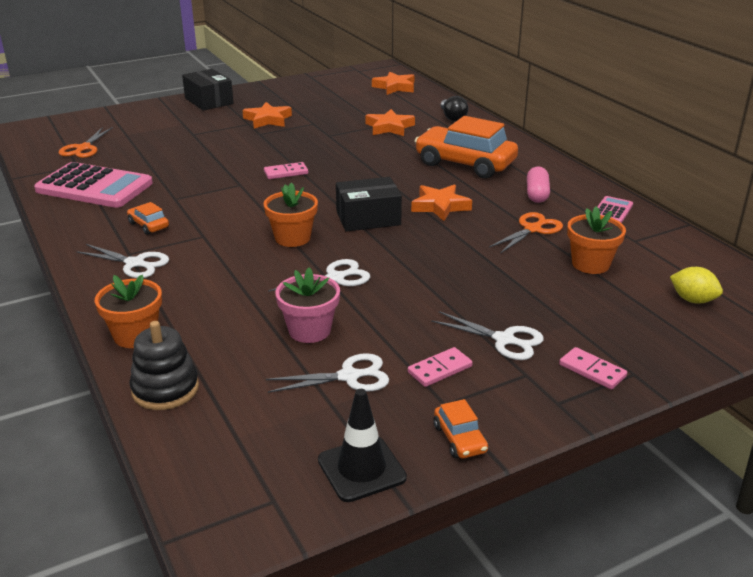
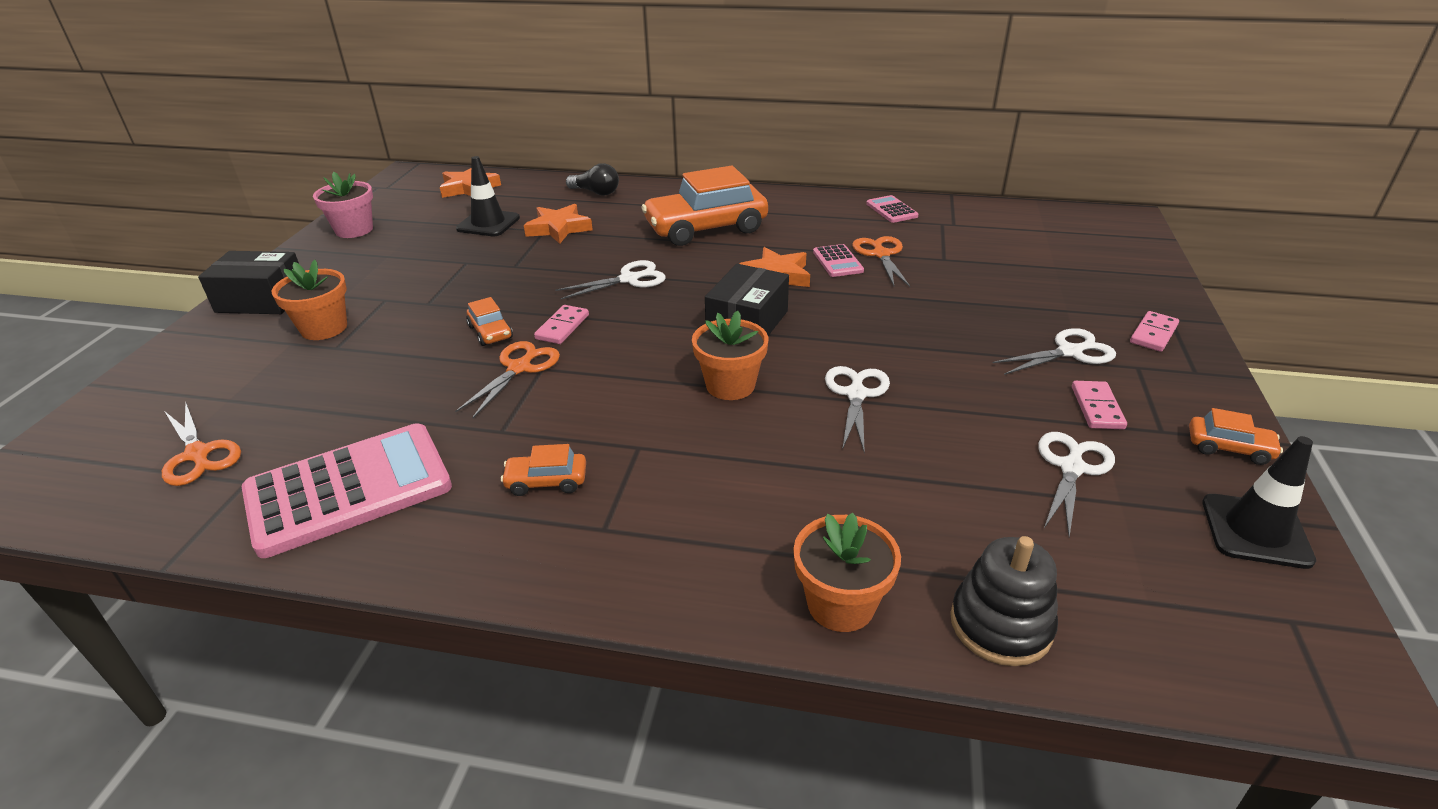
camera: 50 degrees left, 5 degrees up
white scissors [76,244,169,278] -> white scissors moved to [556,260,666,299]
orange star [243,102,292,128] -> none
pink flower pot [275,268,340,343] -> pink flower pot moved to [313,172,373,238]
pink capsule [527,166,550,203] -> none
pink domino [559,347,627,390] -> pink domino turned 45 degrees counterclockwise [1130,311,1179,352]
orange flower pot [567,206,626,274] -> orange flower pot moved to [272,260,347,340]
yellow lemon [670,267,723,304] -> none
none -> orange scissors [455,341,560,418]
none -> black traffic cone [456,156,520,236]
none -> orange car [466,297,513,346]
none -> pink calculator [813,244,864,277]

